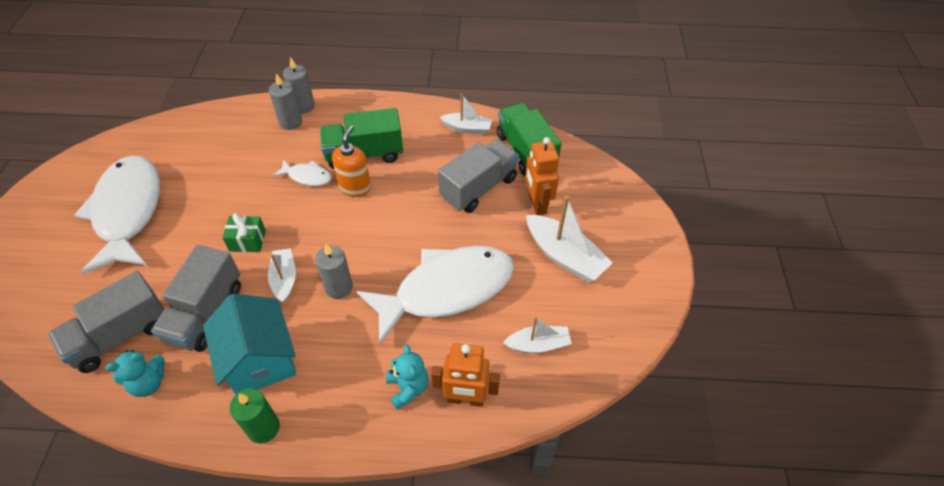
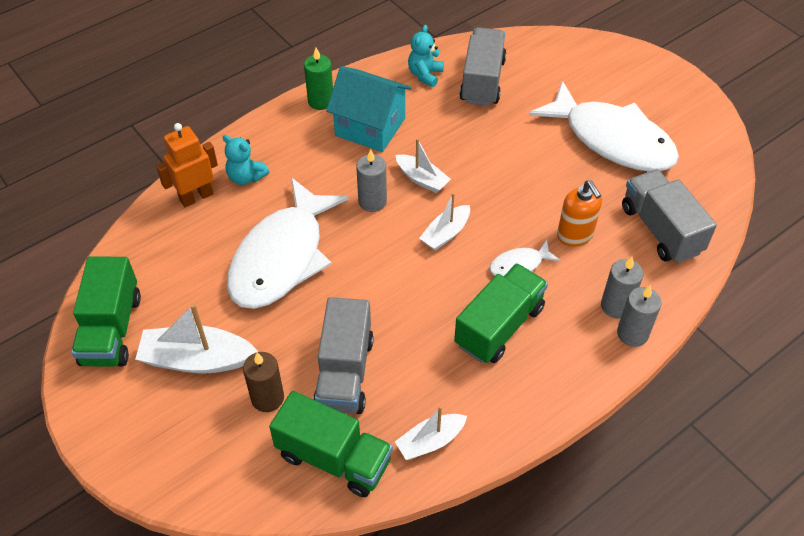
camera: 140 degrees right, 0 degrees up
grey truck [151,245,241,352] -> grey truck moved to [622,169,717,263]
green gift [222,213,266,252] -> none
orange soap dispenser [332,125,371,197] -> orange soap dispenser moved to [557,180,602,247]
white boat [503,317,572,353] -> white boat moved to [419,193,470,251]
orange robot [525,137,559,215] -> brown candle [243,352,284,412]
none -> green truck [71,256,141,367]

